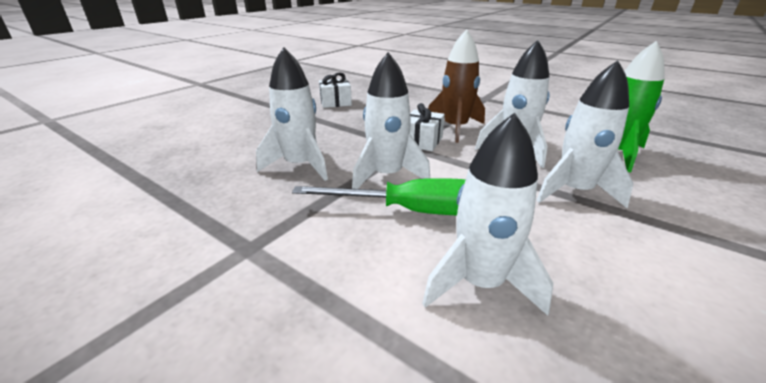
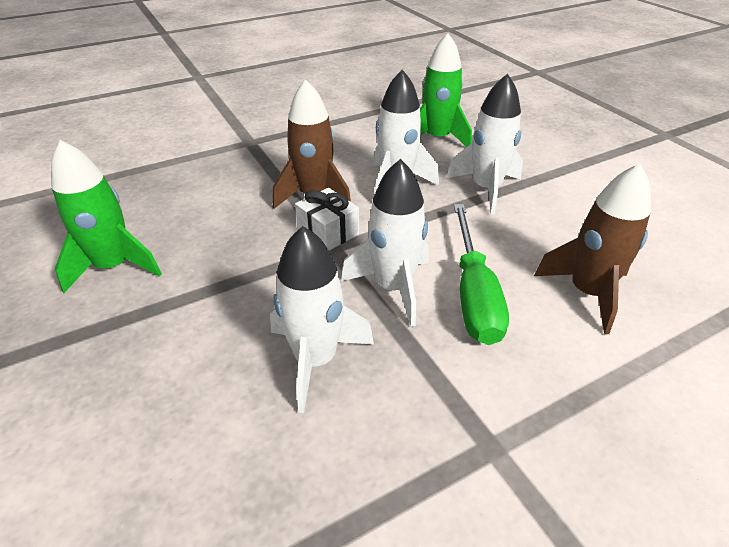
camera: 65 degrees left, 10 degrees up
green screwdriver [292,178,466,216] -> green screwdriver turned 150 degrees clockwise [454,204,509,345]
white gift [319,72,352,108] -> green rocket [51,140,162,293]
white rocket [422,112,554,316] -> brown rocket [534,163,651,334]

